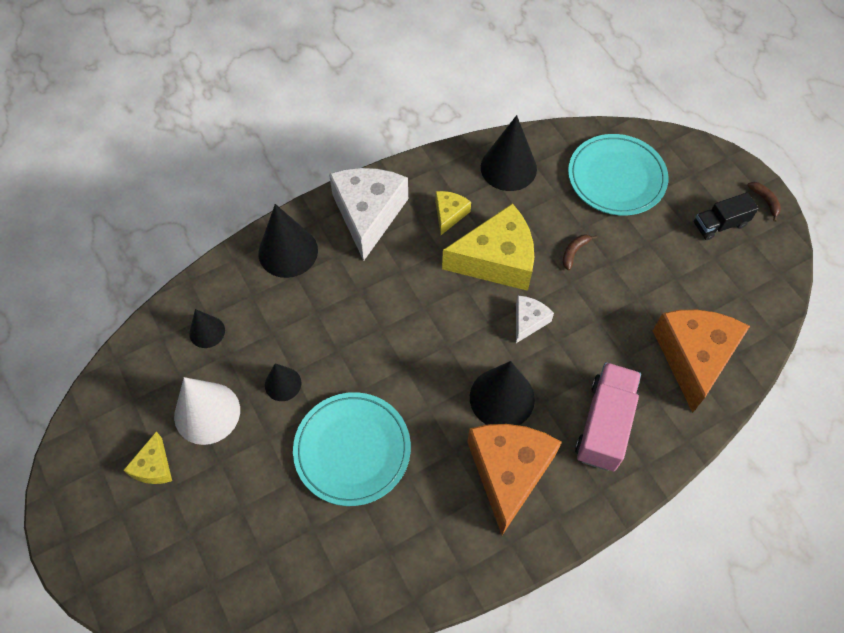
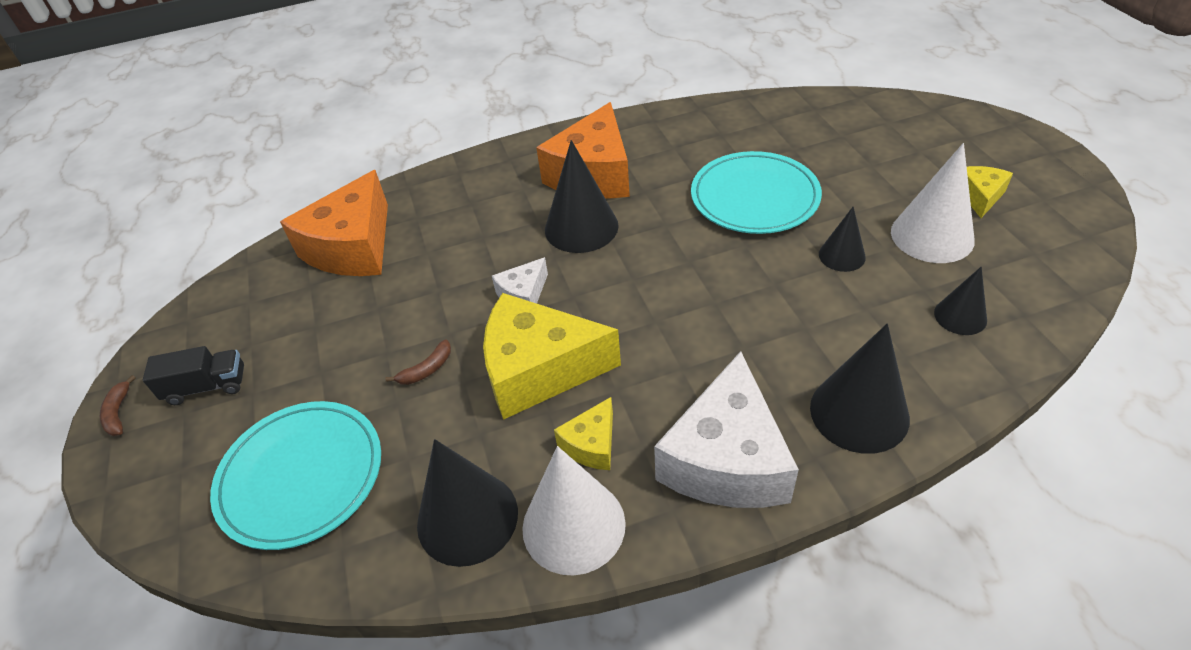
camera: 165 degrees left, 15 degrees down
pink truck [575,362,641,471] -> none
none -> white cone [522,446,626,575]

